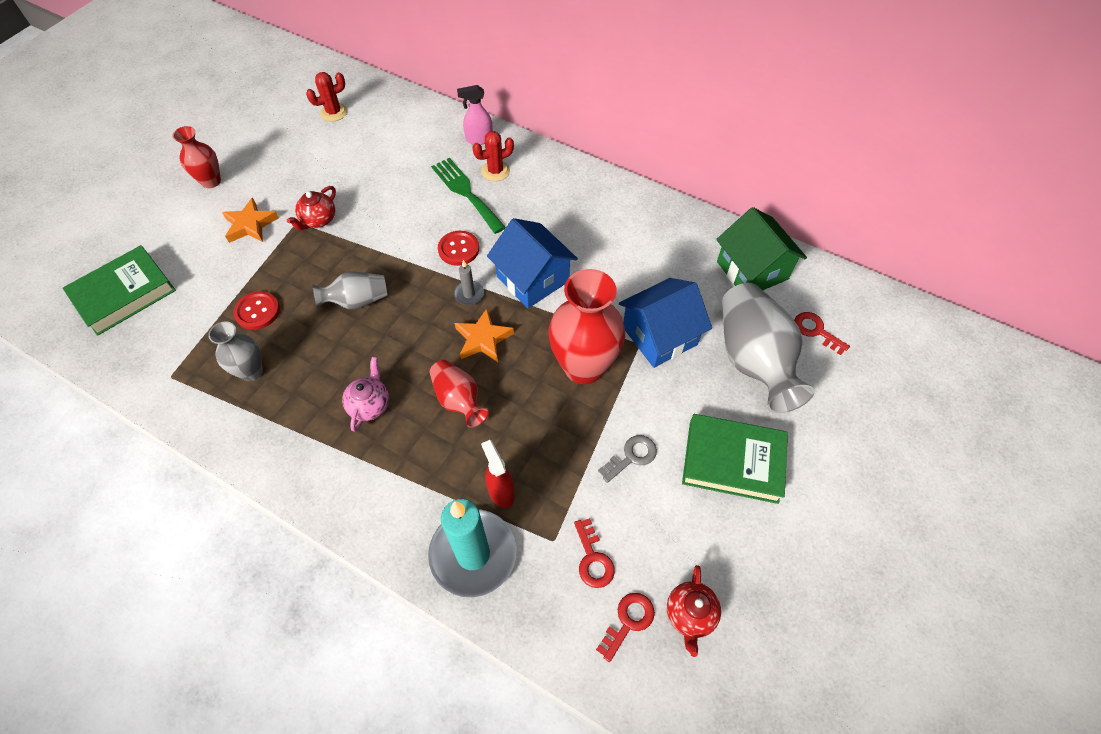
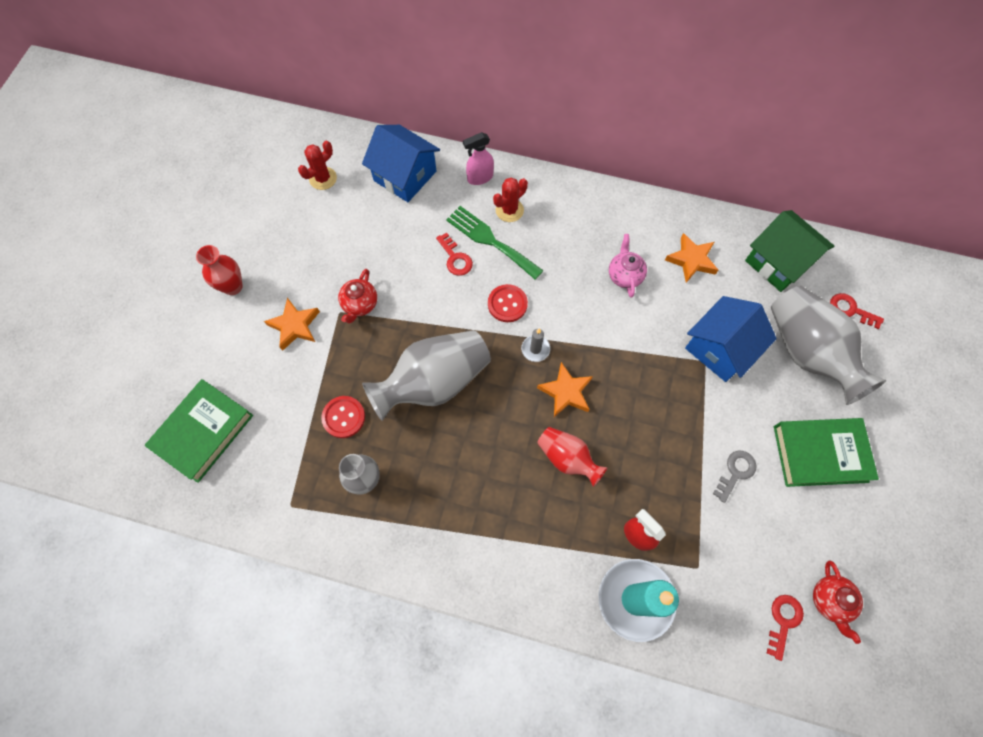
camera: 15 degrees left, 10 degrees up
grey vase [312,272,388,309] -> grey vase [362,330,491,421], size x1.81
pink teapot [342,357,389,432] -> pink teapot moved to [609,234,647,297]
blue house [487,218,578,308] -> blue house moved to [362,125,440,202]
red vase [548,269,625,384] -> none
red key [574,518,615,588] -> red key moved to [436,233,473,276]
none -> orange star [665,233,718,283]

